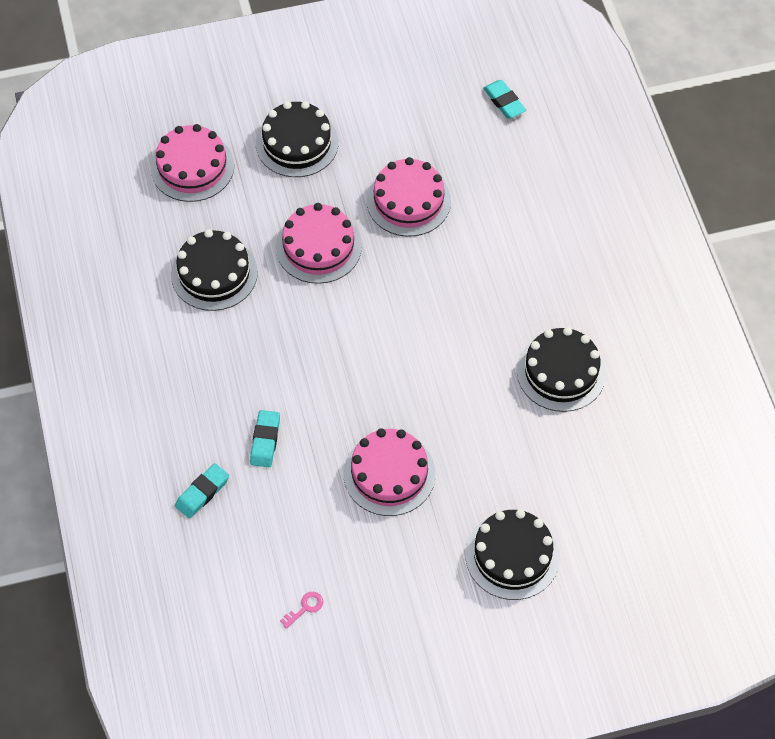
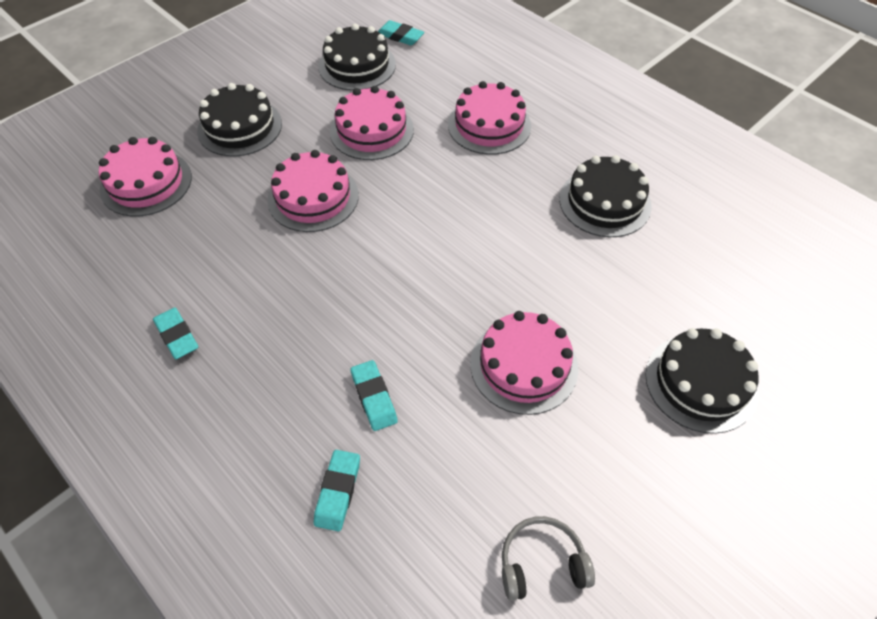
camera: 30 degrees left, 5 degrees down
black cake [171,229,258,311] -> black cake moved to [318,24,396,91]
pink key [280,592,323,629] -> grey headphones [502,516,595,601]
none -> turquoise eraser [153,307,198,359]
none -> pink cake [448,81,531,155]

